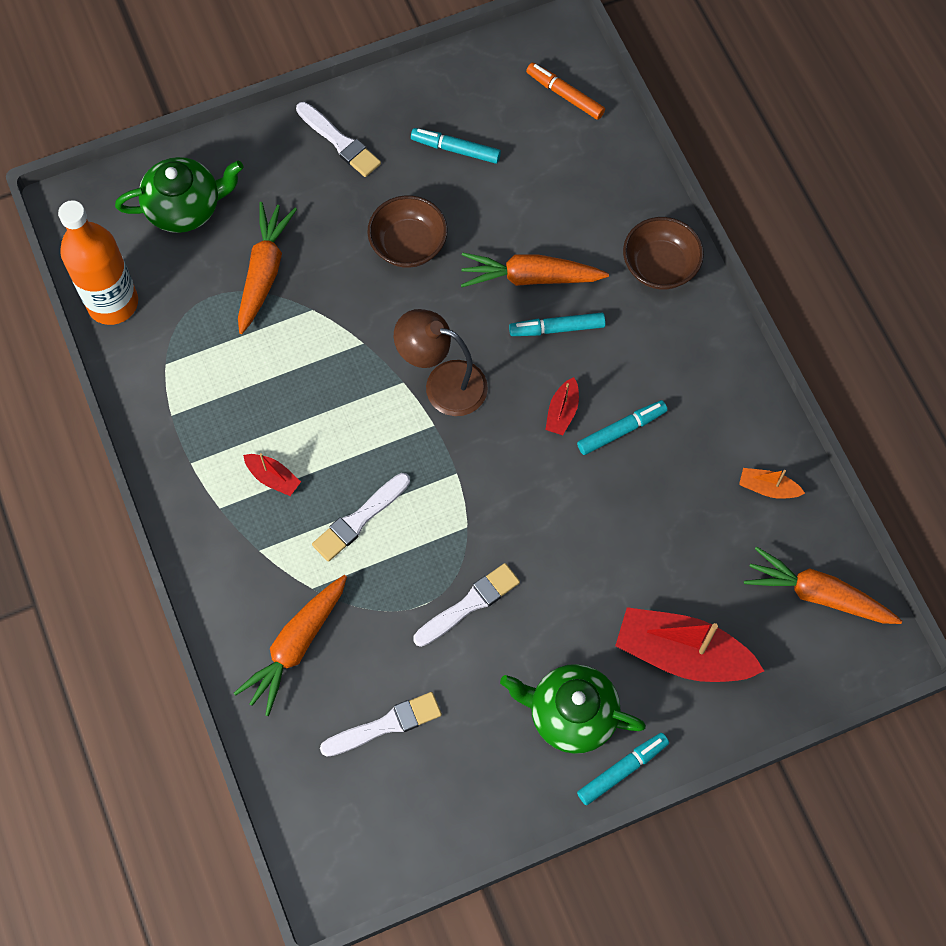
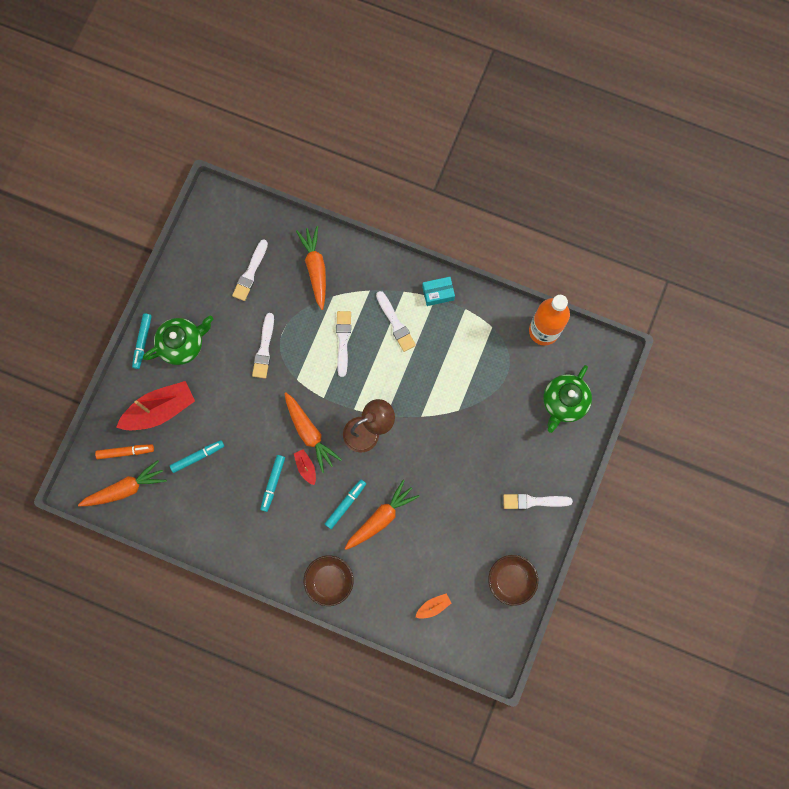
camera: 135 degrees right, 10 degrees up
orange carrot [238,202,297,334] -> orange carrot moved to [284,392,342,473]
red boat [243,453,301,496] -> white brush [376,291,416,352]
brown bowl [367,195,448,268] -> brown bowl moved to [488,555,538,606]
turquoise marker [411,128,501,164] -> turquoise marker moved to [170,440,224,473]
orange marker [526,63,605,120] -> orange marker moved to [95,444,154,459]
orange boat [739,468,805,499] -> orange boat moved to [415,594,451,619]
none -> turquoise box [422,277,455,306]

